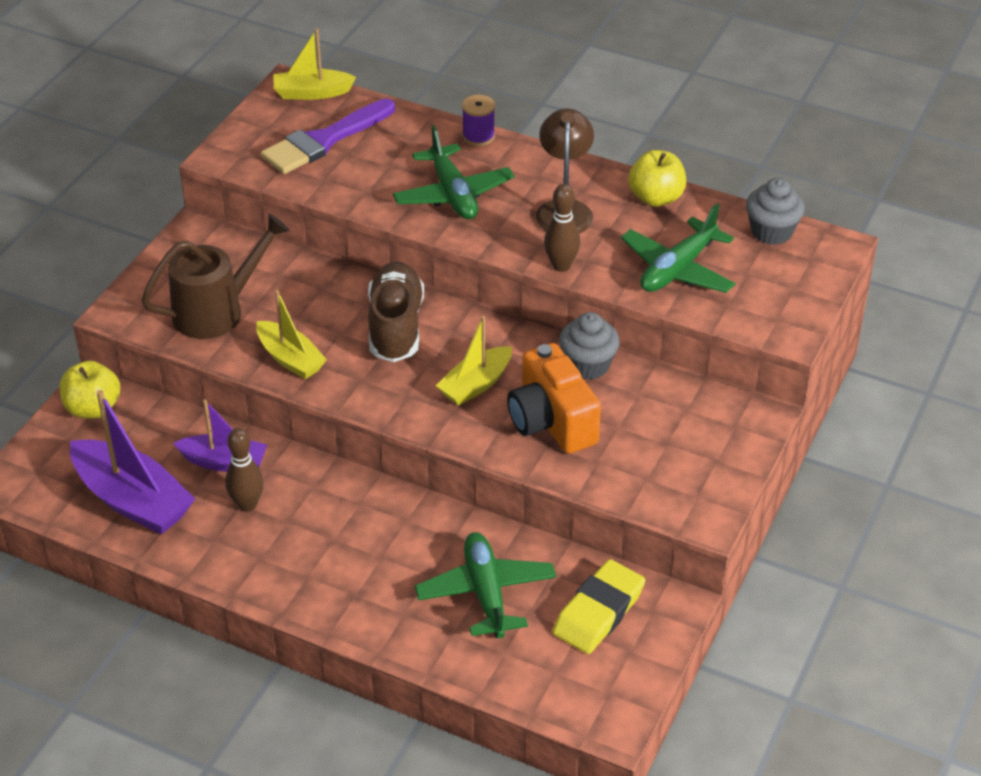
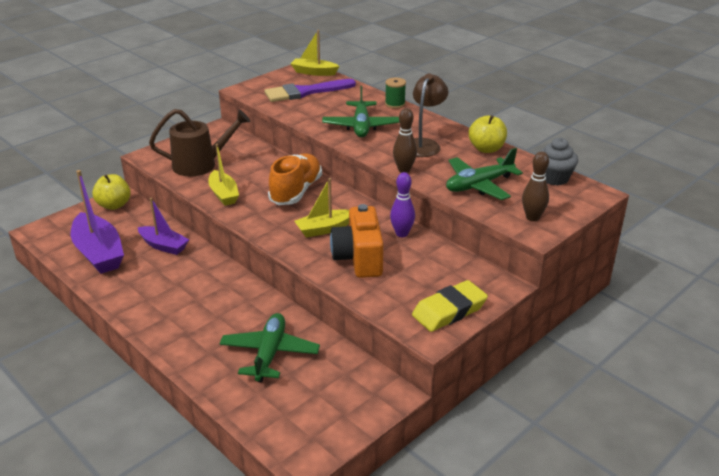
camera: 20 degrees right, 10 degrees down
brown bowling pin [225,428,264,512] -> brown bowling pin moved to [522,152,549,221]
brown shoe [368,261,424,362] -> orange shoe [268,153,322,205]
purple spool [462,95,495,146] -> green spool [385,77,406,109]
yellow eraser [552,559,645,654] -> yellow eraser moved to [412,280,488,332]
grey cupcake [559,312,620,380] -> purple bowling pin [390,172,415,237]

